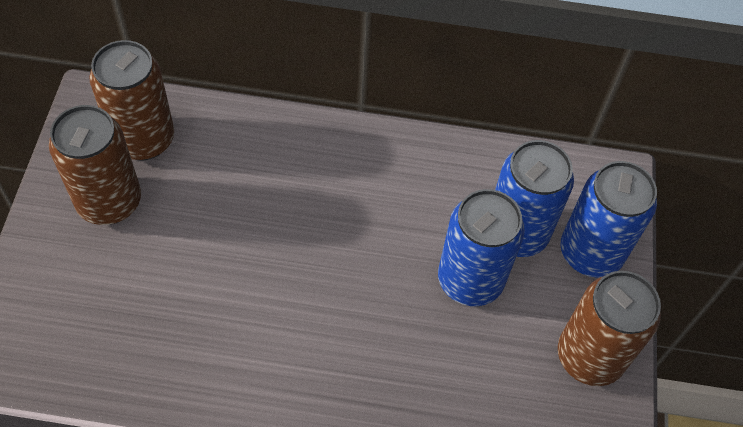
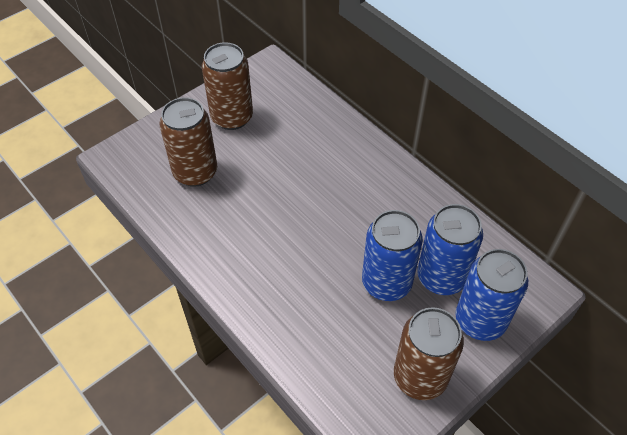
camera: 45 degrees right, 5 degrees down
brown can [89,40,174,160] -> brown can moved to [160,97,217,187]

